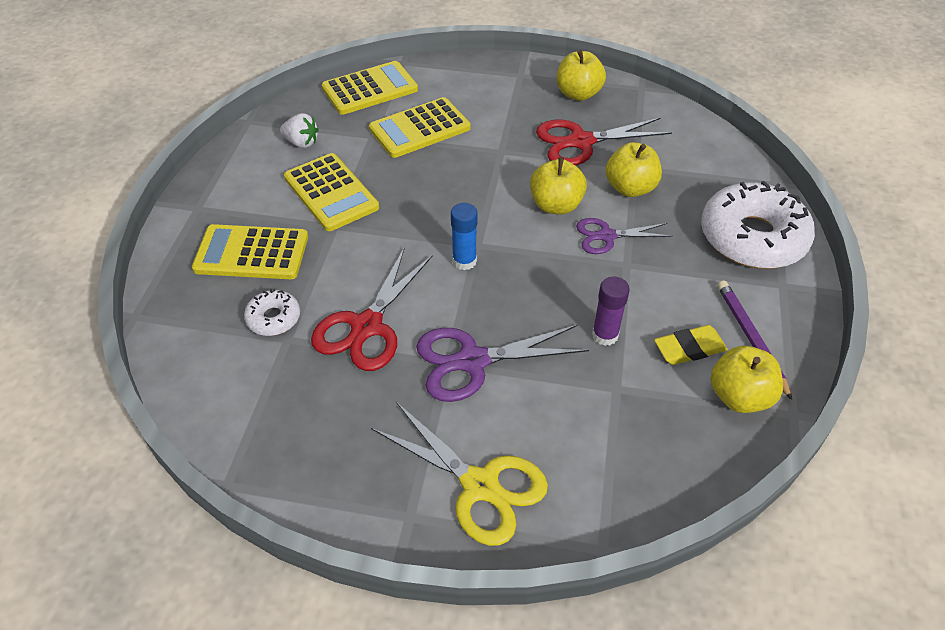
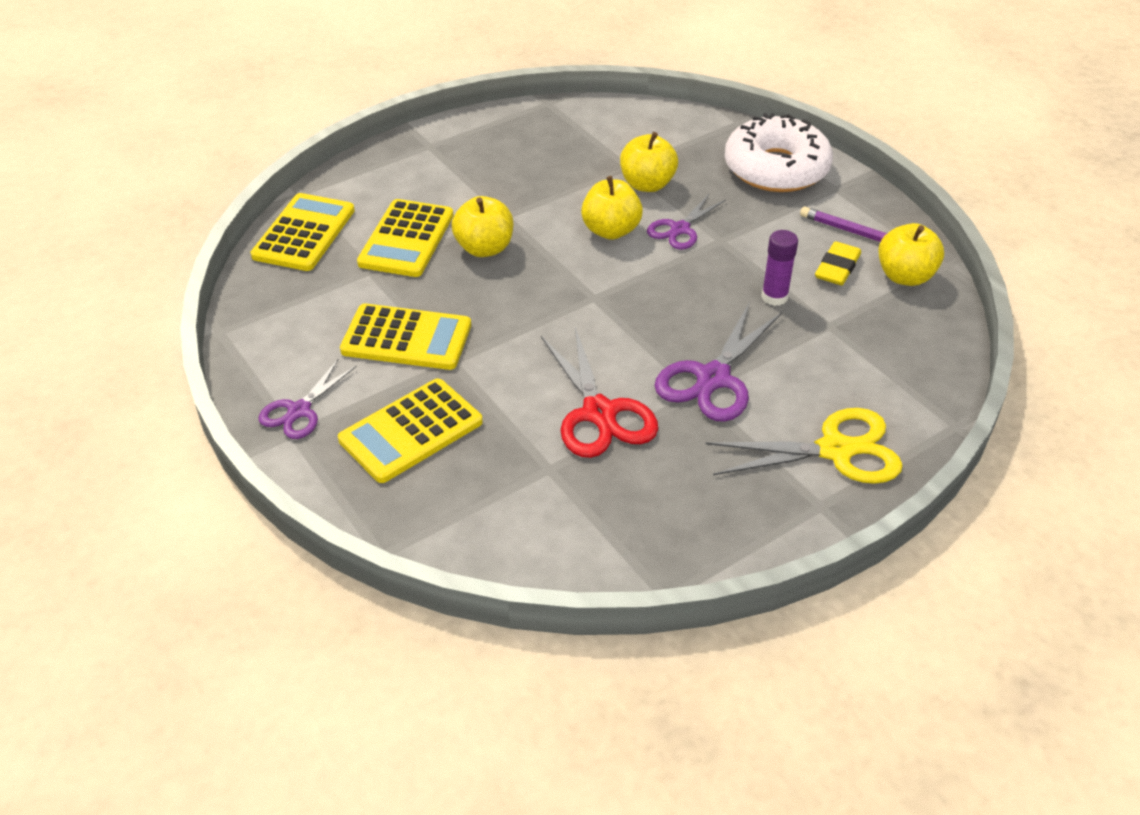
camera: 45 degrees left, 5 degrees down
white donut [244,289,300,336] -> none
white strawberry [280,113,319,148] -> none
blue glue stick [451,203,477,270] -> none
red scissors [536,118,672,166] -> none
yellow apple [557,50,606,101] -> yellow apple moved to [452,196,513,257]
none -> purple scissors [259,359,357,439]

